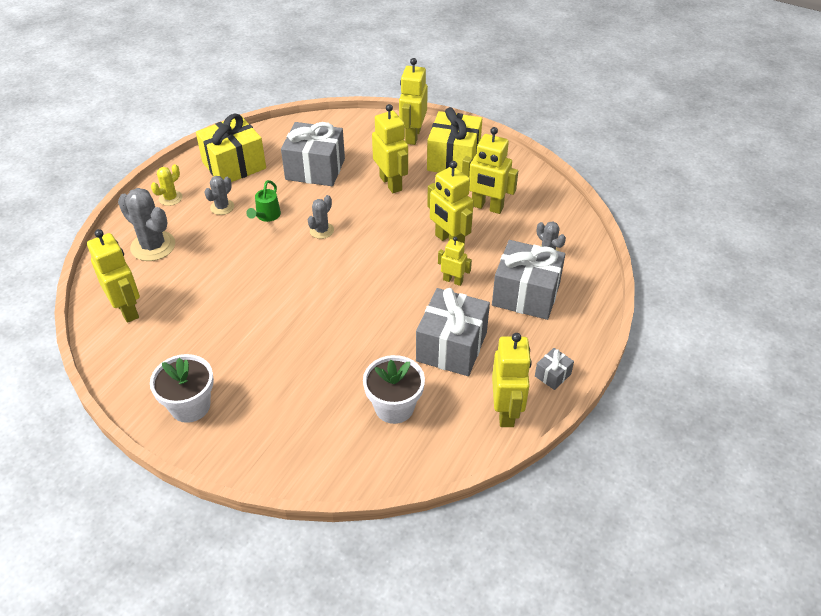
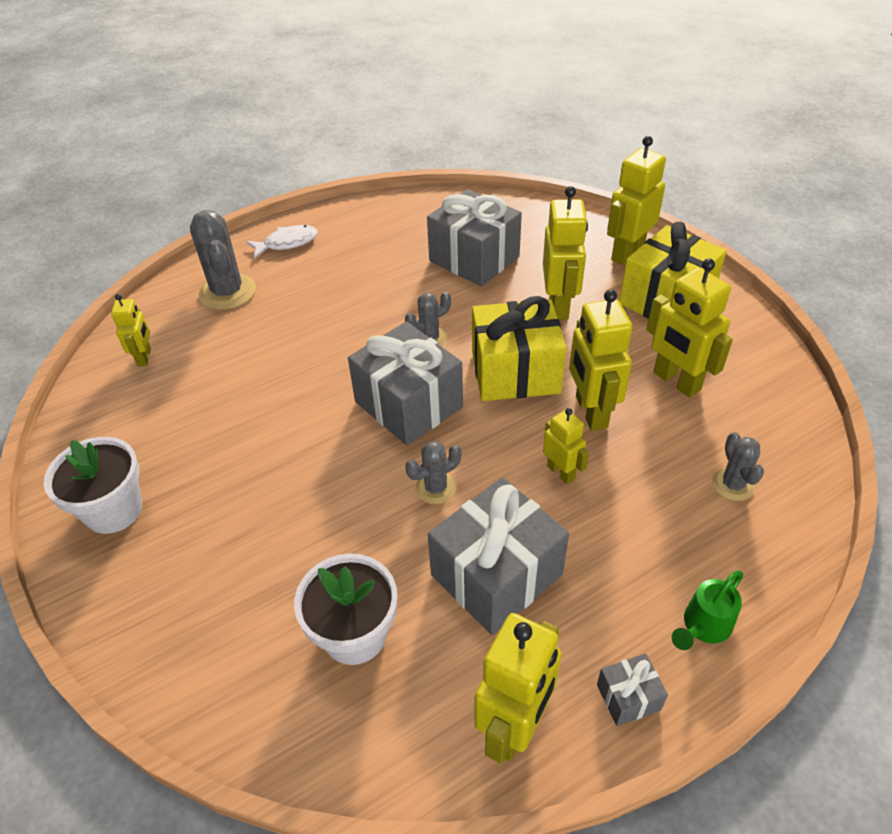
camera: 30 degrees right, 0 degrees up
yellow robot [87,229,140,323] -> yellow robot [111,294,151,367], size x0.57
yellow cactus [151,164,182,206] -> white fish [246,225,318,259]
yellow gift [196,114,266,182] -> yellow gift moved to [472,296,567,401]
grey cactus [204,176,234,215] -> grey cactus moved to [405,441,462,504]
green watering can [246,180,281,222] -> green watering can moved to [672,570,743,650]
grey gift [492,240,565,320] -> grey gift moved to [348,322,463,445]

